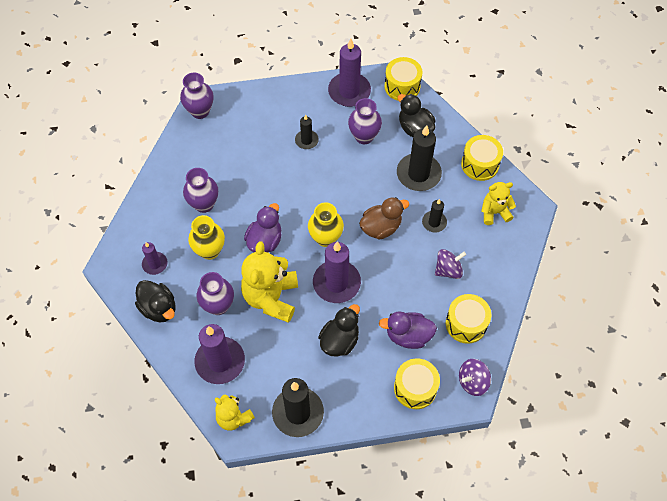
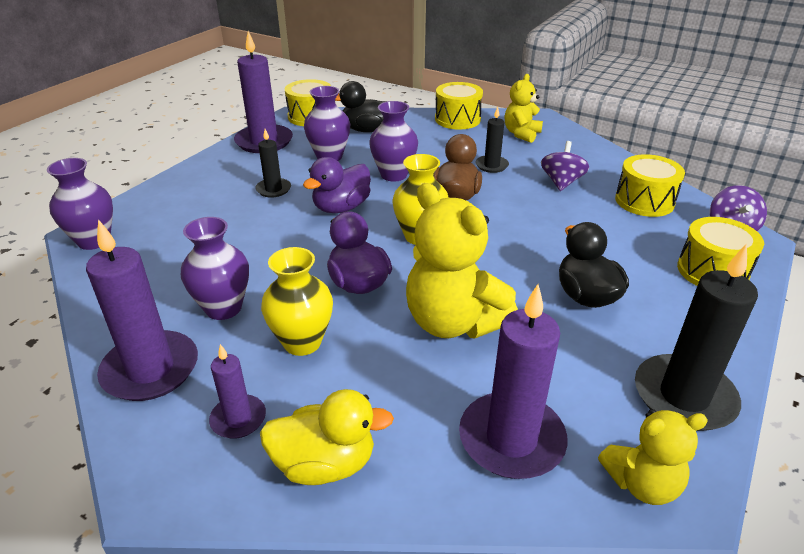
camera: 50 degrees left, 25 degrees down
black duck [135,280,175,322] -> yellow duck [260,389,394,485]
purple vase [196,272,234,315] -> purple vase moved to [369,101,418,182]
purple candle [313,242,361,303] -> purple candle moved to [86,219,198,401]
purple duck [379,311,437,349] -> purple duck moved to [303,157,371,213]
black candle [397,125,442,191] -> none

